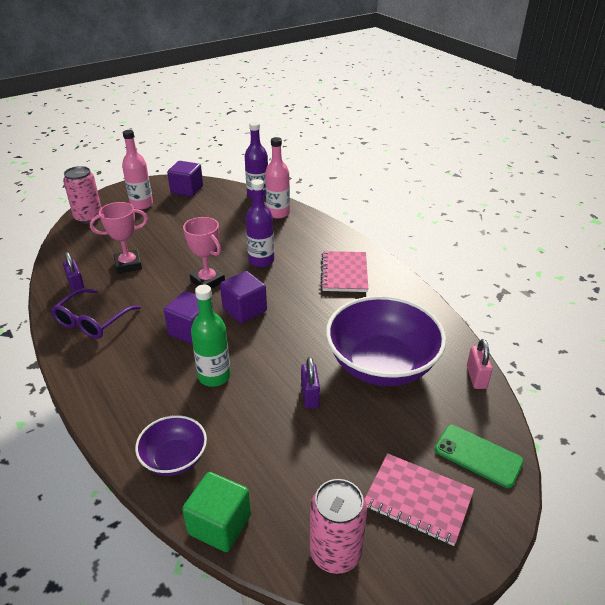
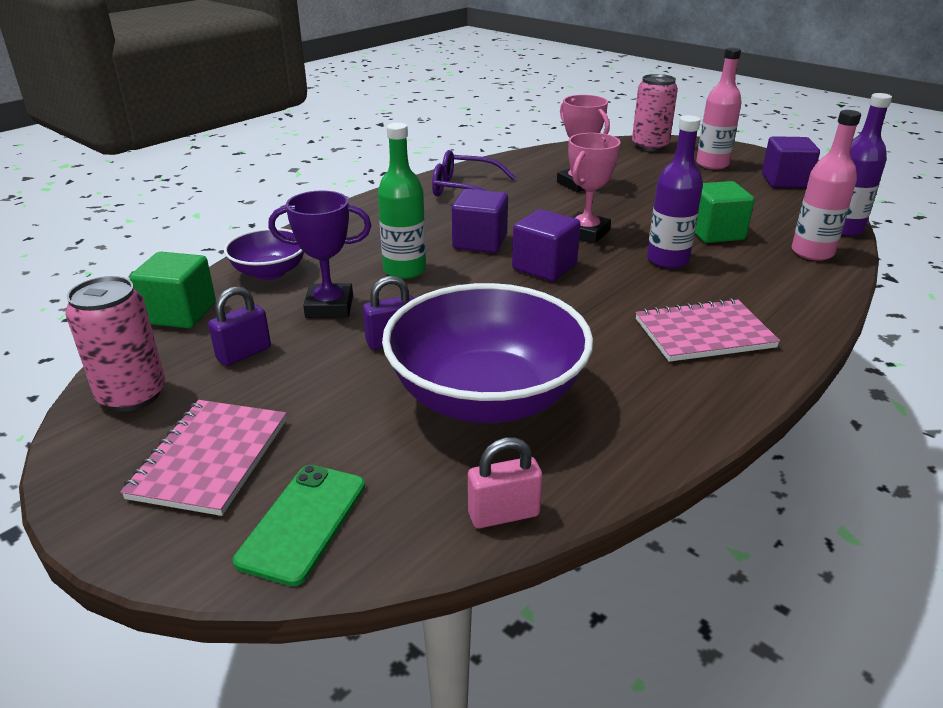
camera: 75 degrees right, 5 degrees down
purple padlock [63,252,85,295] -> purple padlock moved to [208,286,271,366]
none -> purple trophy [268,190,371,318]
none -> green cube [695,181,755,243]

